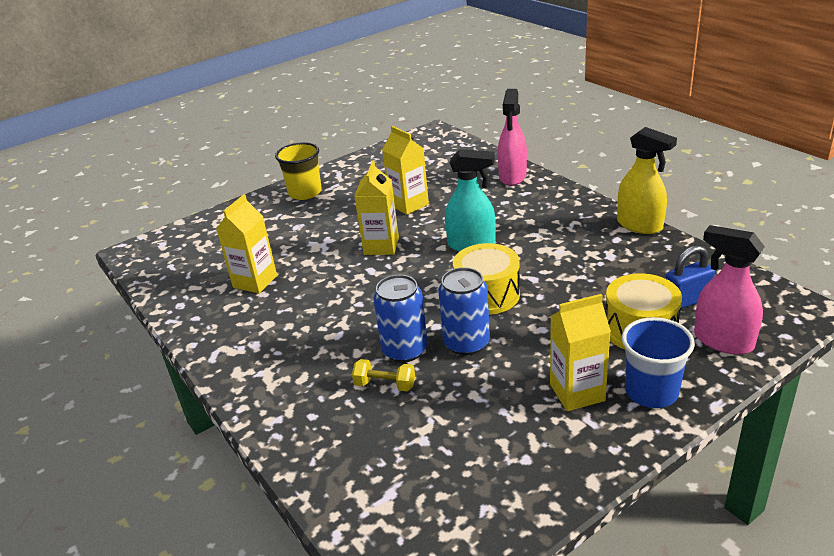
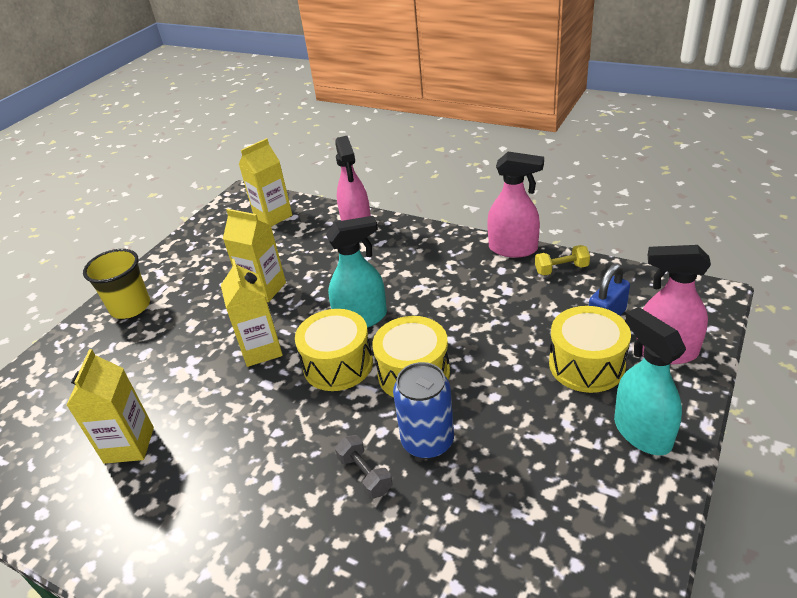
camera: 25 degrees left, 5 degrees up
yellow dumbbell [352,359,415,391] -> yellow dumbbell moved to [535,245,590,276]
blue can [373,275,428,363] -> grey dumbbell [335,435,393,499]
yellow carton [550,294,611,411] -> yellow carton moved to [239,138,292,227]
yellow spray bottle [617,127,677,234] -> pink spray bottle [487,152,544,258]
blue cup [622,317,695,408] -> turquoise spray bottle [614,307,686,455]
none -> yellow drum [295,309,373,391]

